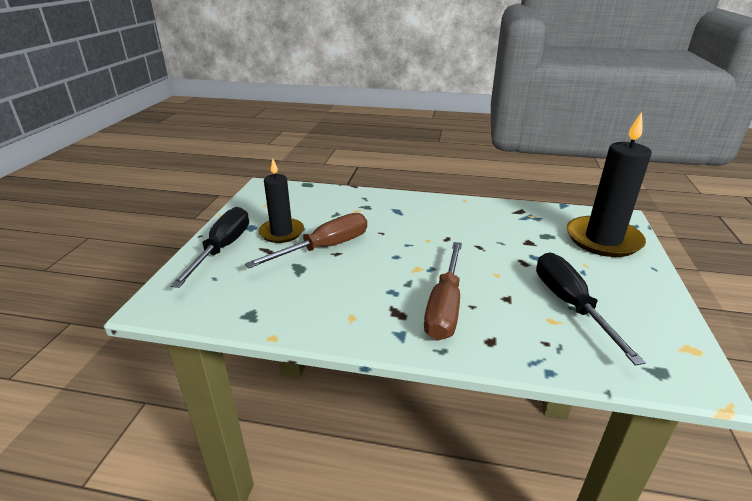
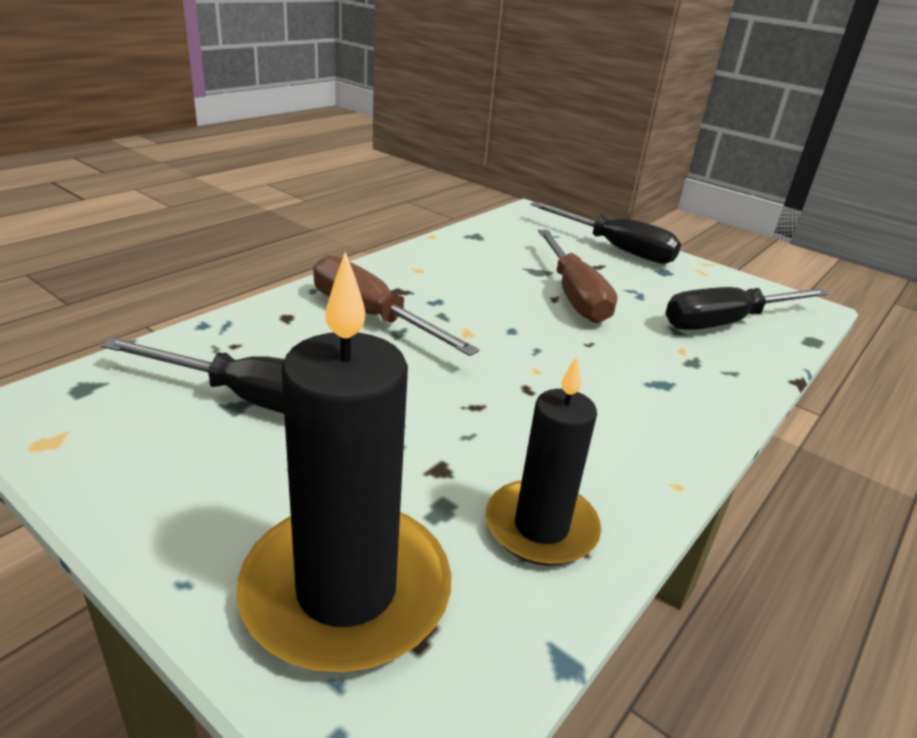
camera: 115 degrees right, 0 degrees up
black candle [258,159,304,243] -> black candle moved to [486,357,601,566]
none -> black screwdriver [666,287,829,330]

